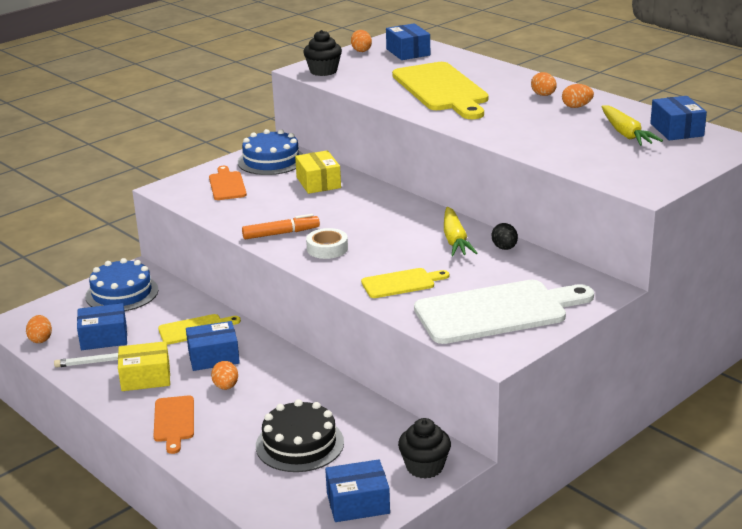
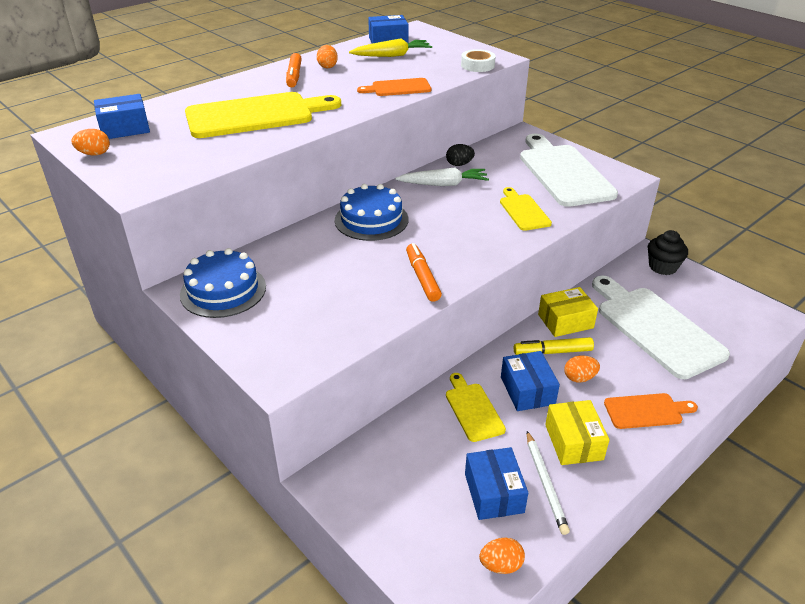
camera: 90 degrees left, 10 degrees up
blue cake [85,258,158,311] -> blue cake moved to [335,184,408,241]
orange cutting board [209,166,247,200] -> orange cutting board moved to [357,78,431,96]
black cake [256,399,344,472] -> white cutting board [592,276,730,379]
yellow box [295,150,341,194] -> yellow box moved to [538,287,598,337]
black cupcake [303,30,342,76] -> none
white tape [306,228,348,259] -> white tape moved to [461,49,496,72]
blue box [325,459,390,522] -> none
yellow carrot [444,207,478,256] -> white carrot [395,168,489,186]
orange egg [531,72,557,96] -> orange marker [286,53,302,87]
none -> yellow marker [514,337,594,355]

